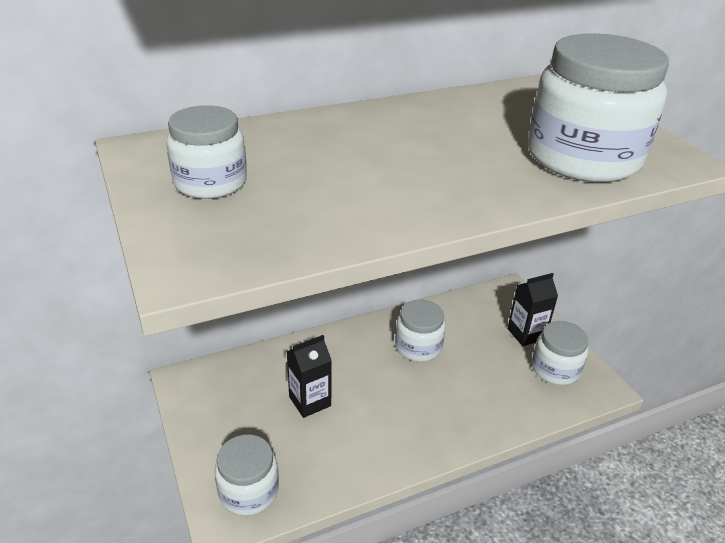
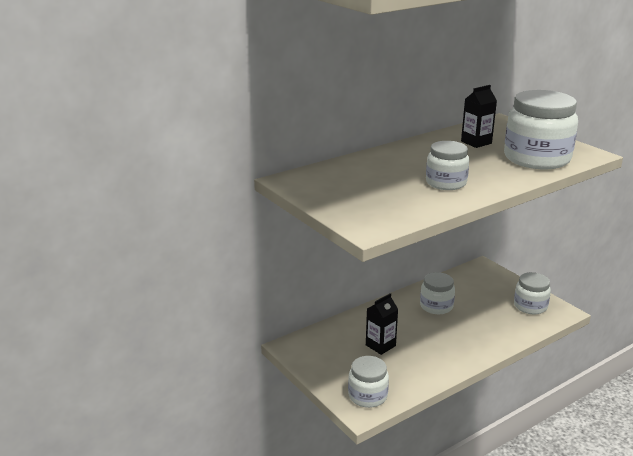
camera: 10 degrees left, 10 degrees down
white jar [166,105,247,199] -> white jar moved to [426,141,469,190]
black carton [507,273,558,346] -> black carton moved to [461,85,497,148]

